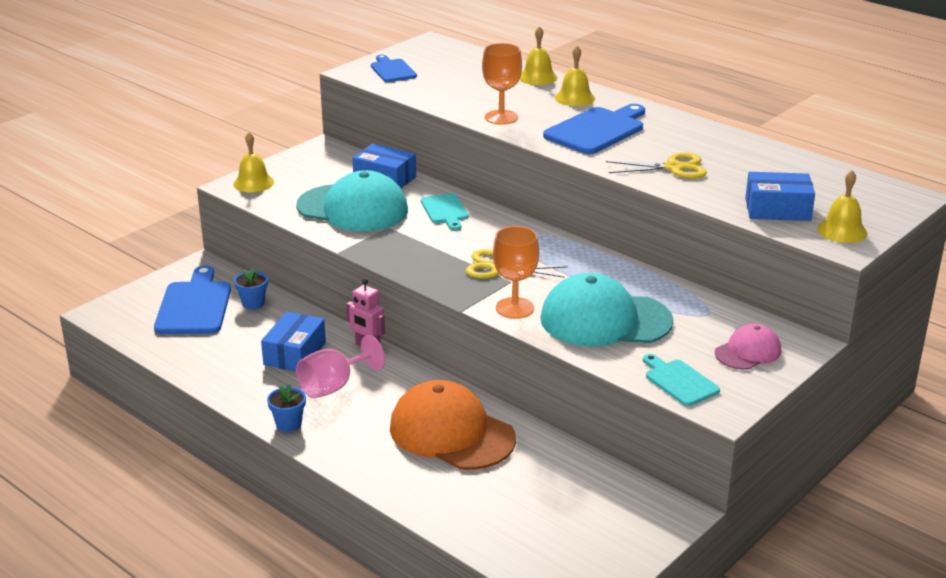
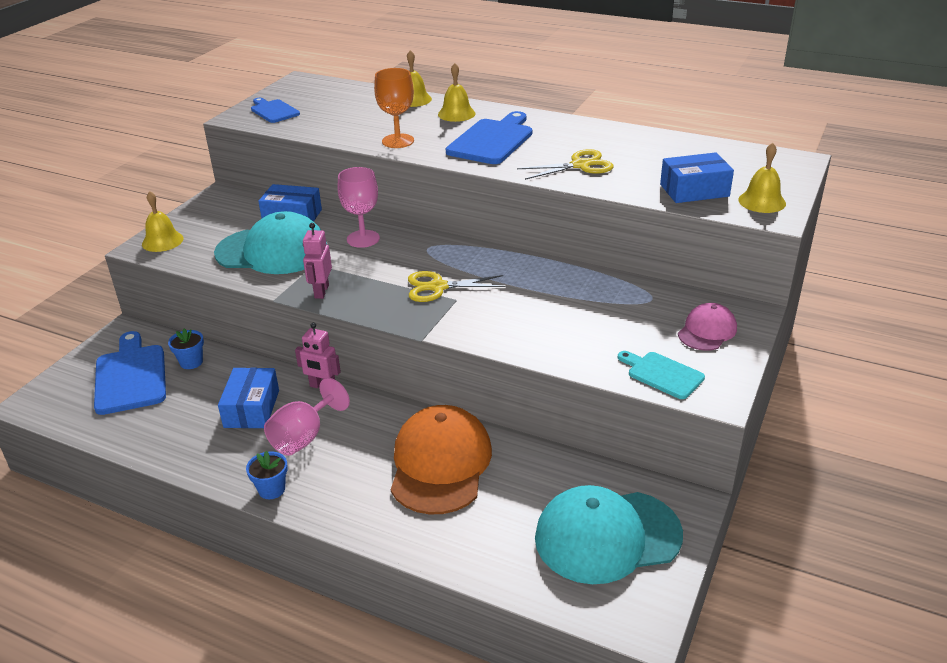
camera: 15 degrees left, 5 degrees up
orange cap [390,380,516,470] -> orange cap turned 75 degrees clockwise [391,405,492,515]
turquoise cutting board [421,193,469,231] -> pink goblet [337,167,380,248]
orange goblet [493,226,539,319] -> none
turquoise cap [540,273,673,347] -> turquoise cap moved to [535,485,683,584]
none -> pink robot [303,223,332,299]

